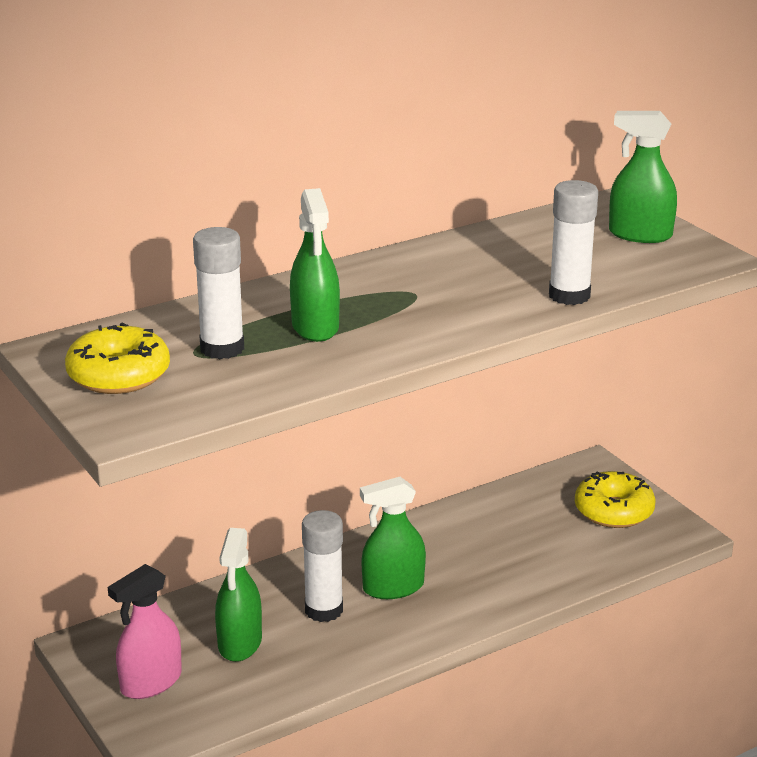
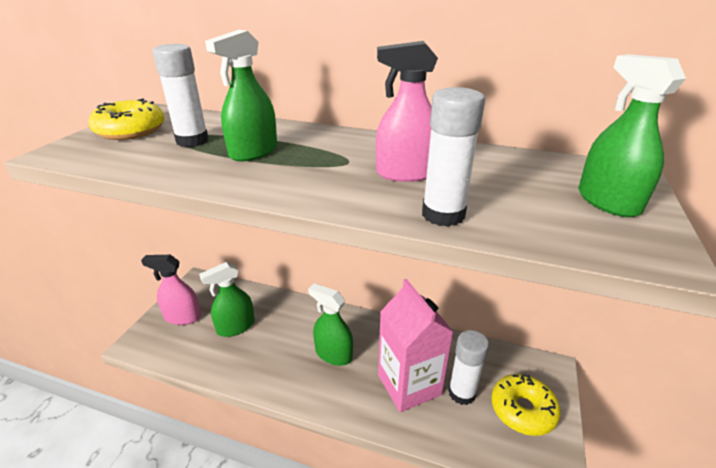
camera: 50 degrees right, 5 degrees up
white glue stick [302,510,343,622] -> white glue stick moved to [448,330,489,405]
none -> pink spray bottle [376,41,438,182]
none -> pink carton [378,279,453,412]

